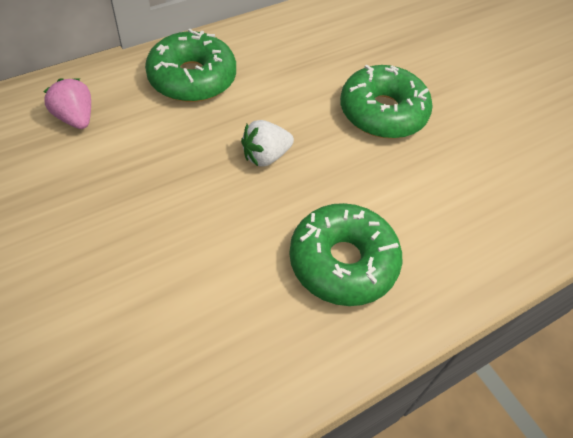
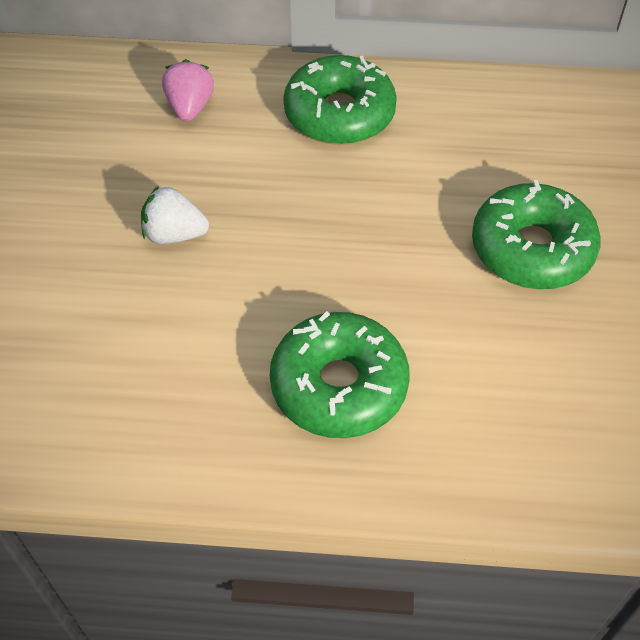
camera: 40 degrees right, 0 degrees up
white strawberry [241,120,294,166] -> white strawberry moved to [141,186,209,244]

